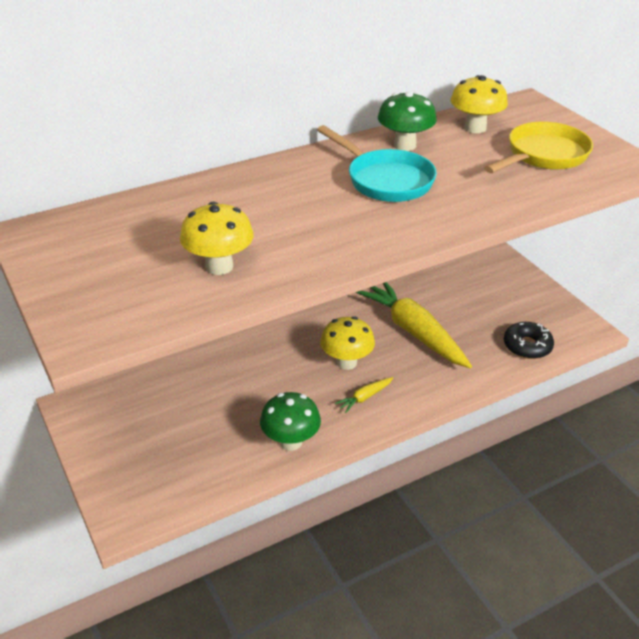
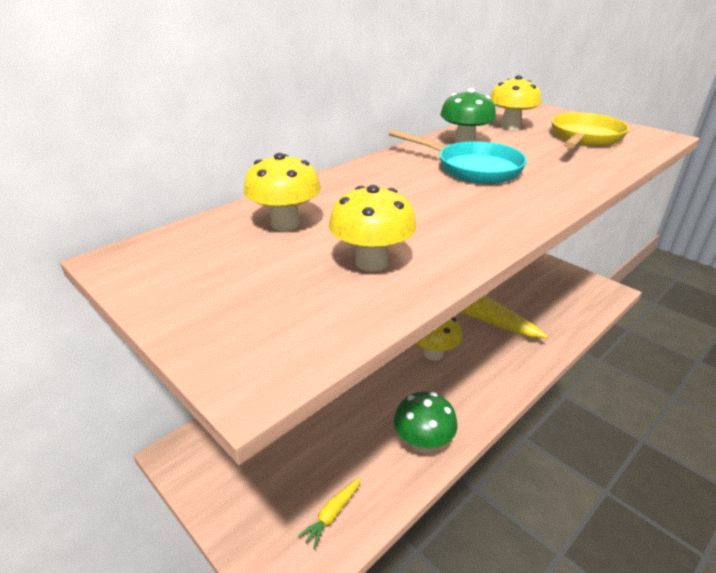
camera: 15 degrees left, 5 degrees down
yellow carrot [335,377,393,413] -> yellow carrot moved to [298,477,361,549]
black donut [504,322,554,359] -> none
none -> yellow mushroom [243,153,321,231]

